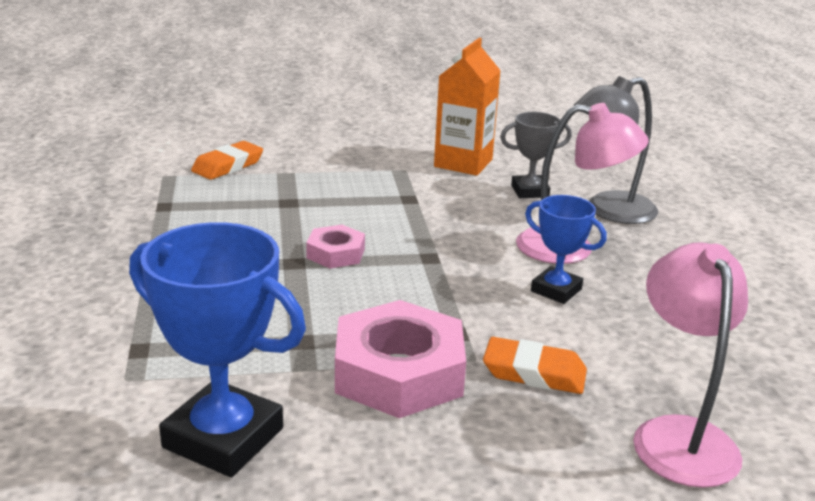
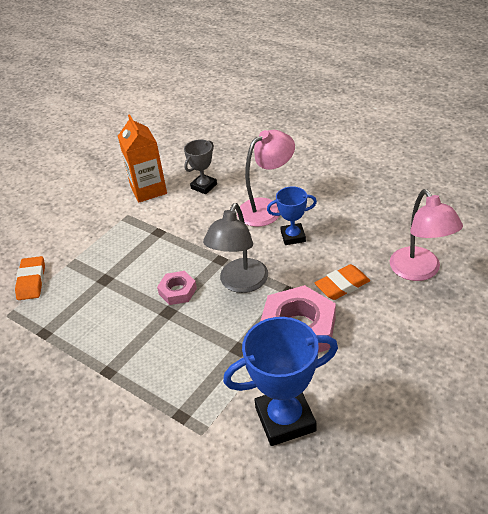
camera: 40 degrees left, 15 degrees up
grey lamp [573,76,658,224] -> grey lamp moved to [203,203,268,293]
pink lamp [633,242,748,488] -> pink lamp turned 150 degrees counterclockwise [390,189,463,281]

